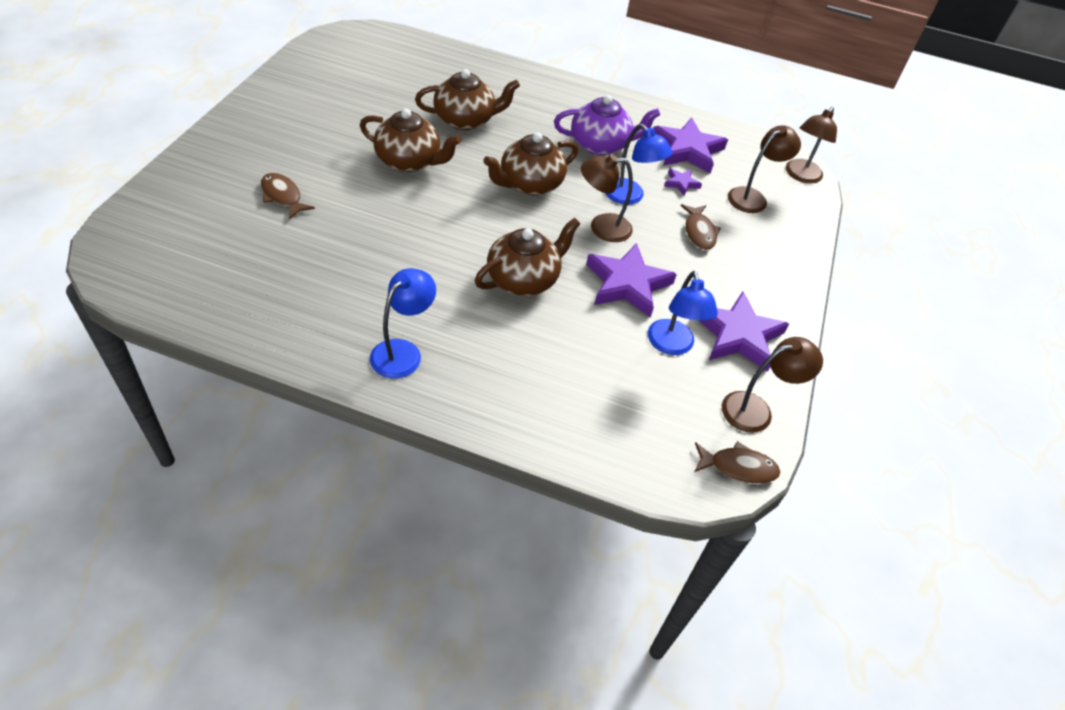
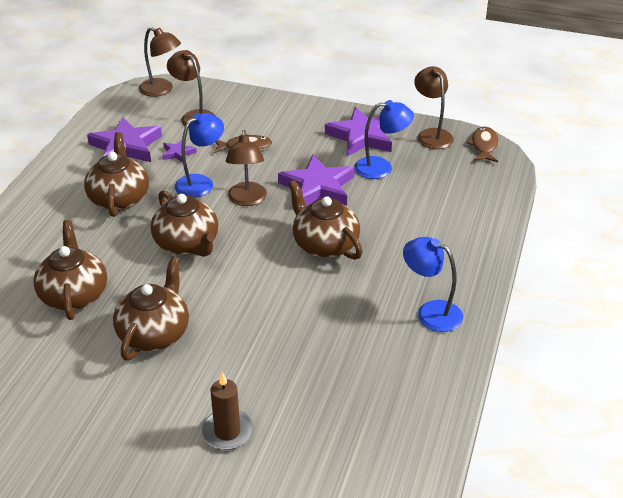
camera: 85 degrees left, 10 degrees down
brown fish [261,173,315,219] -> brown candle [201,372,254,450]
purple teapot [554,95,660,155] -> brown teapot [84,132,149,217]

